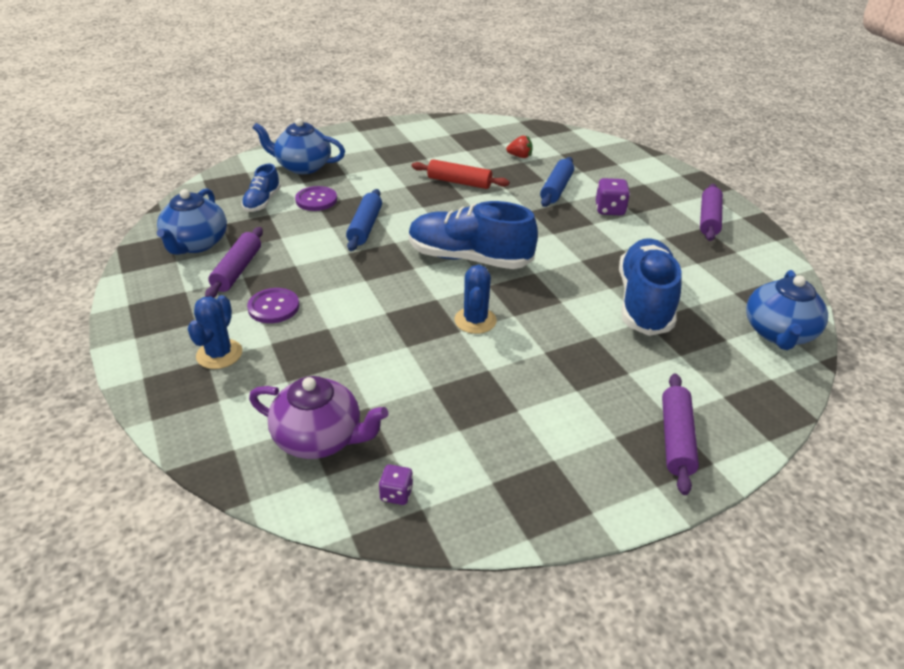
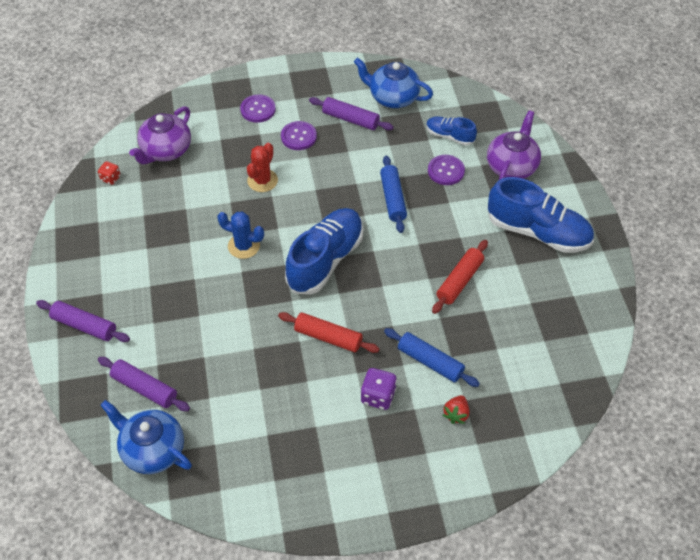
camera: 105 degrees right, 15 degrees up
blue cactus [188,295,242,369] -> purple button [240,94,276,123]
blue teapot [253,118,345,174] -> purple teapot [487,110,541,180]
blue rolling pin [346,189,382,251] -> blue rolling pin turned 60 degrees clockwise [380,156,407,233]
purple dice [379,465,413,505] -> red dice [98,161,121,185]
red strawberry [506,135,533,158] -> red strawberry moved to [443,395,469,424]
blue shoe [619,238,682,336] -> blue shoe moved to [488,177,594,253]
purple rolling pin [700,184,723,241] -> purple rolling pin moved to [98,357,190,411]
none -> red cactus [247,143,278,192]
none -> red rolling pin [278,312,380,353]

